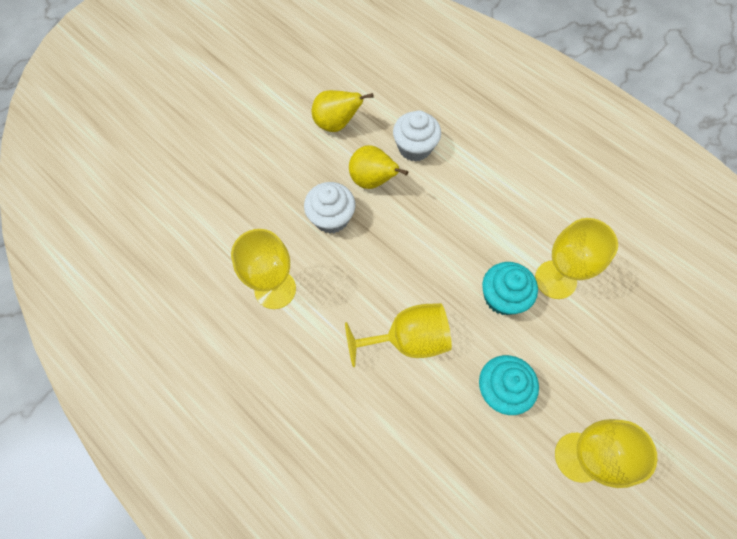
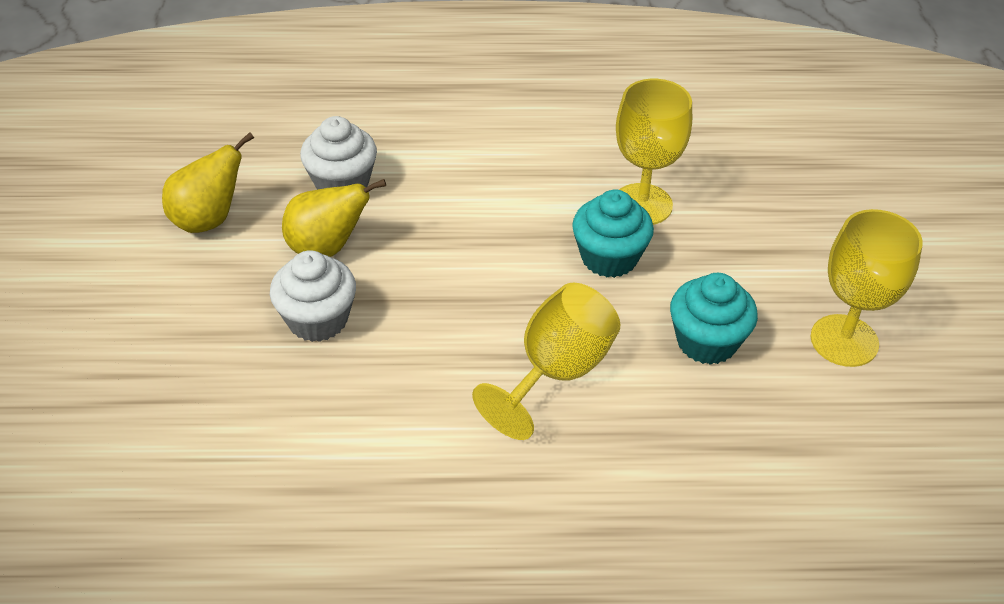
camera: 45 degrees left, 20 degrees down
yellow goblet [231,229,296,309] -> none

